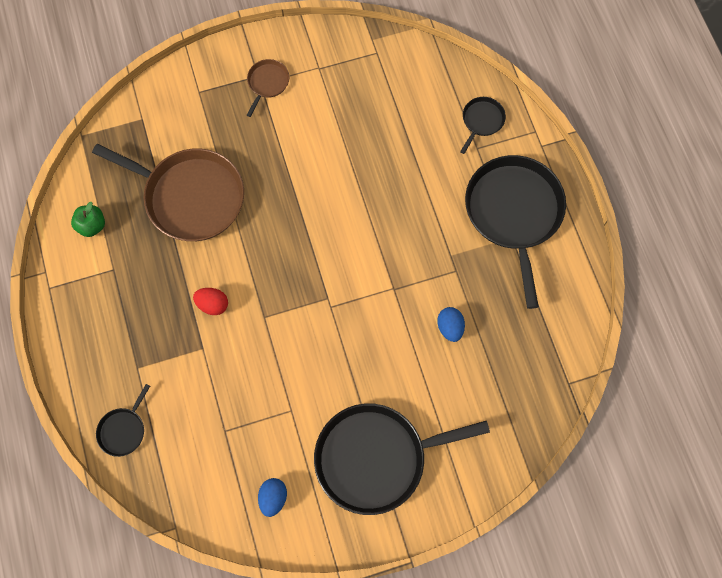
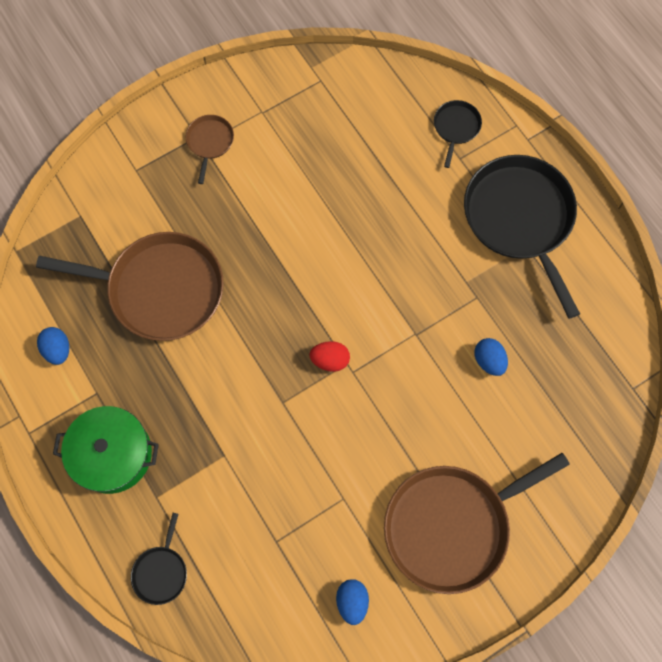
camera: 15 degrees left, 0 degrees up
green apple [71,202,105,237] -> blue egg [37,327,69,365]
red egg [193,288,228,315] -> red egg moved to [309,341,350,372]
black pan [314,403,490,515] -> brown pan [384,453,570,594]
none -> green pot [53,406,159,494]

